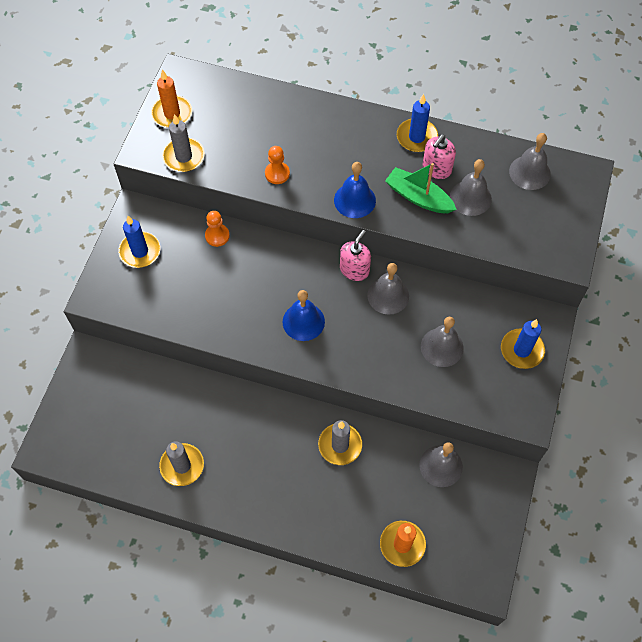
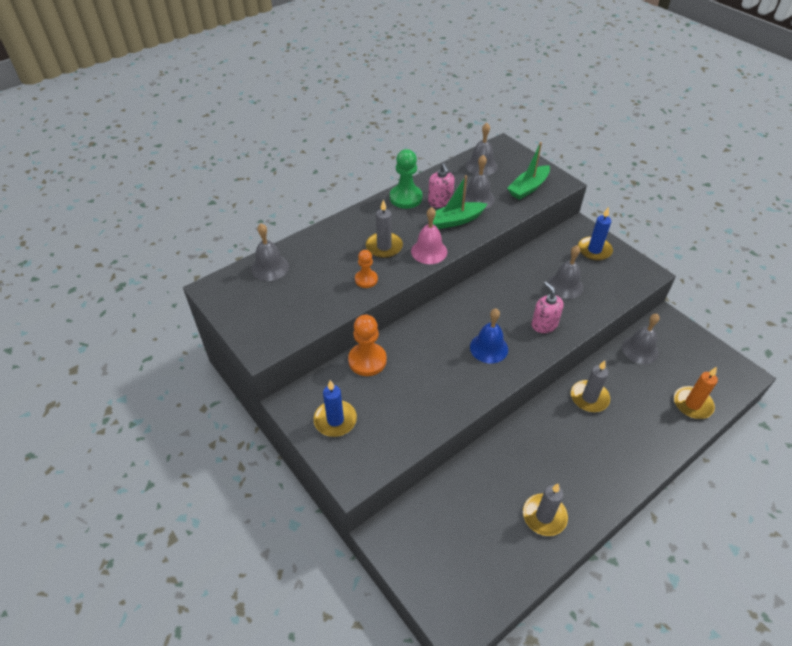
camera: 55 degrees left, 15 degrees down
orange candle [151,69,192,128] -> none
grey candle [162,114,205,172] -> grey candle moved to [366,199,403,258]
orange pawn [205,211,230,247] -> orange pawn [348,315,387,376], size x1.63
blue bell [334,162,376,218] -> pink bell [411,207,447,264]
pink soap dispenser [340,230,371,281] -> pink soap dispenser moved to [532,281,564,333]
grey bell [367,263,409,315] -> grey bell moved to [252,223,289,281]
blue candle [397,94,438,152] -> green pawn [390,149,423,209]
none -> green boat [507,142,550,200]

